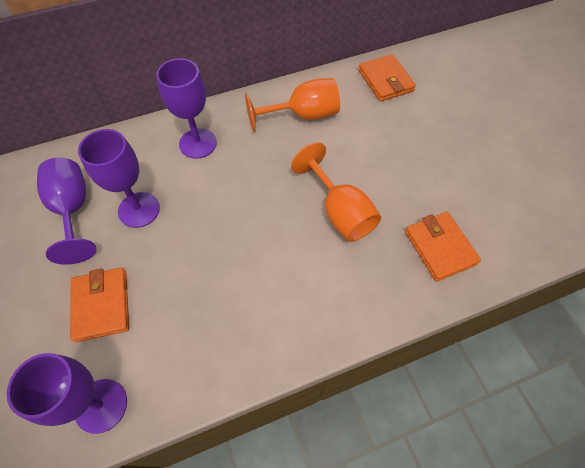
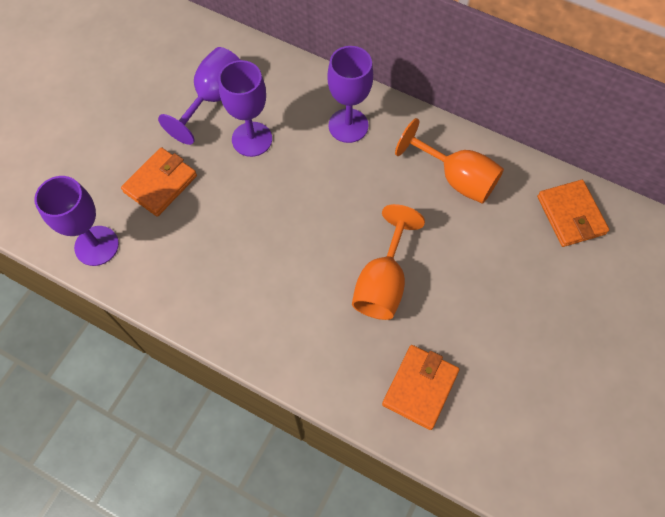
camera: 50 degrees right, 5 degrees up
orange wallet [358,54,416,102] -> orange wallet turned 45 degrees counterclockwise [537,180,609,247]

